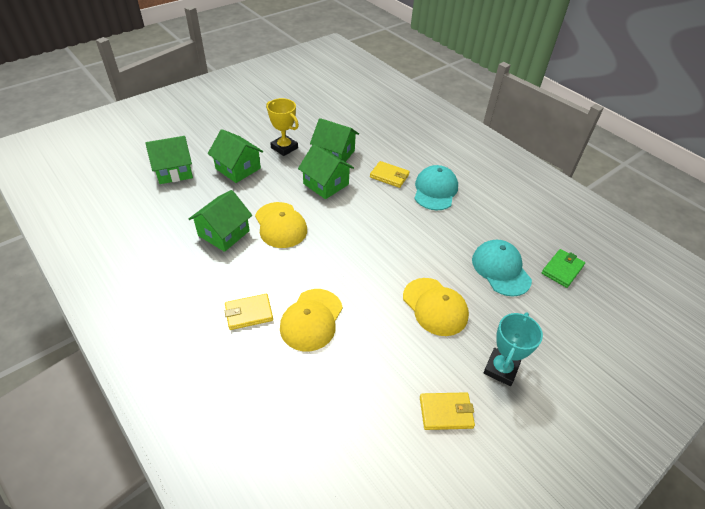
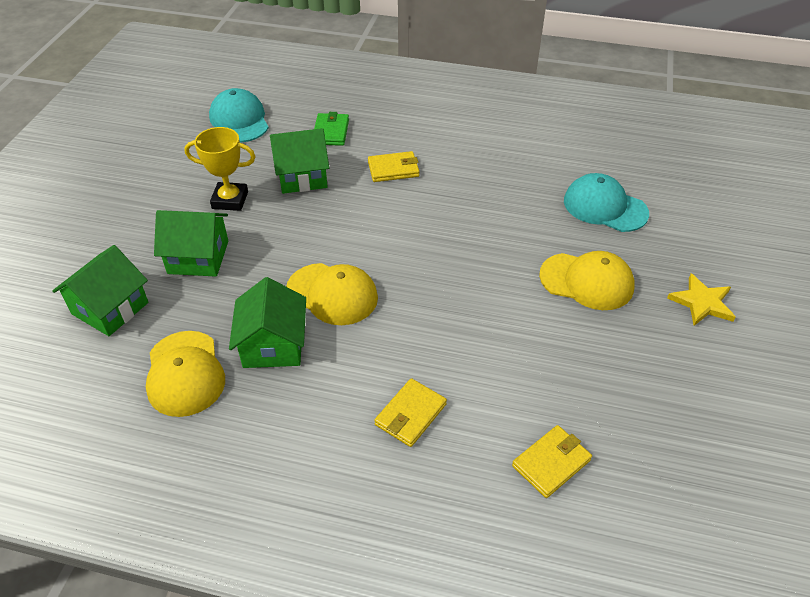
camera: 35 degrees left, 0 degrees up
yellow cap [280,289,343,351] -> yellow cap moved to [146,331,225,417]
green house [298,144,354,199] -> none
turquoise cap [414,165,458,210] -> turquoise cap moved to [209,88,269,142]
yellow wallet [420,392,475,430] -> yellow wallet moved to [512,425,592,498]
turquoise trophy [483,312,543,386] -> yellow star [667,274,735,326]
green wallet [542,249,585,288] -> green wallet moved to [314,112,349,146]

